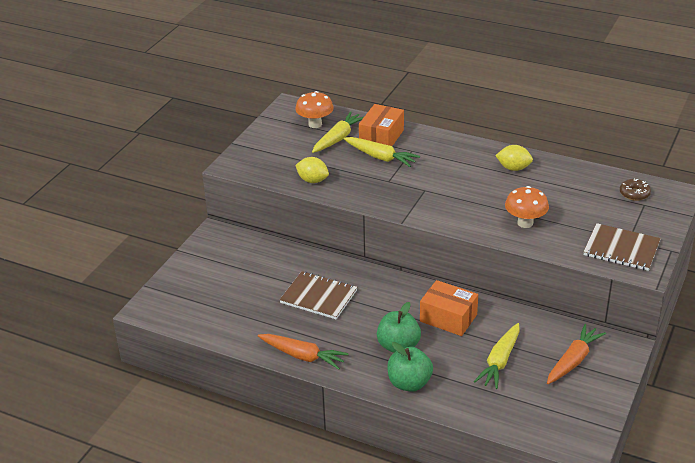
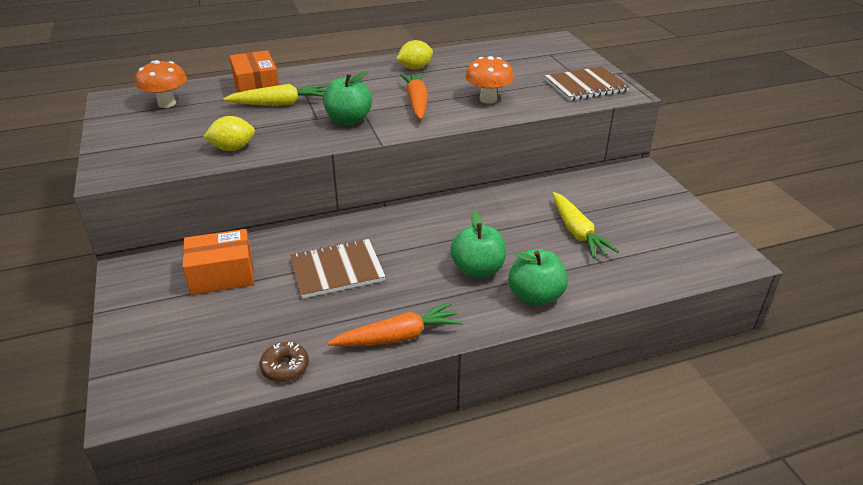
camera: 45 degrees left, 0 degrees up
yellow carrot [312,112,364,153] -> none
orange box [420,280,478,336] -> orange box moved to [183,229,254,295]
orange carrot [547,324,606,384] -> orange carrot moved to [400,73,428,120]
brown donut [620,179,651,201] -> brown donut moved to [260,342,309,382]
none -> green apple [323,71,372,125]

